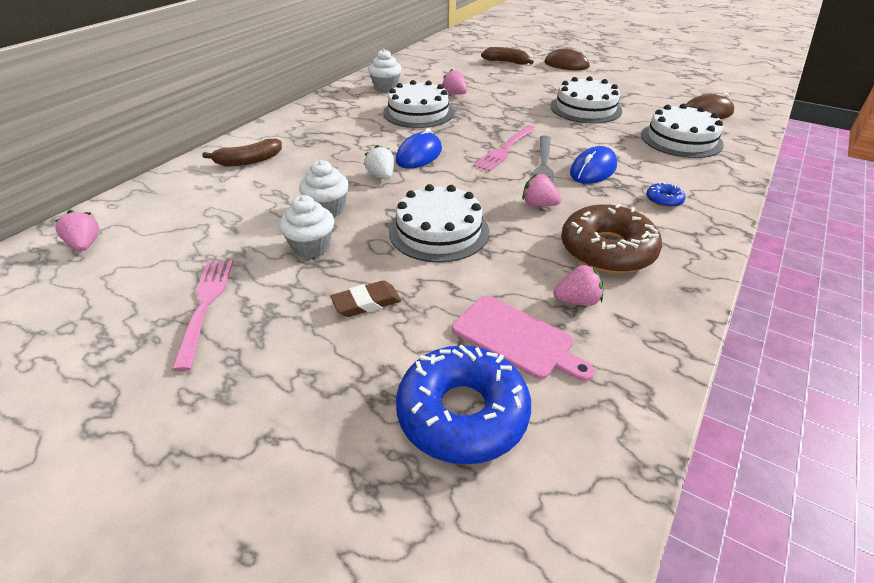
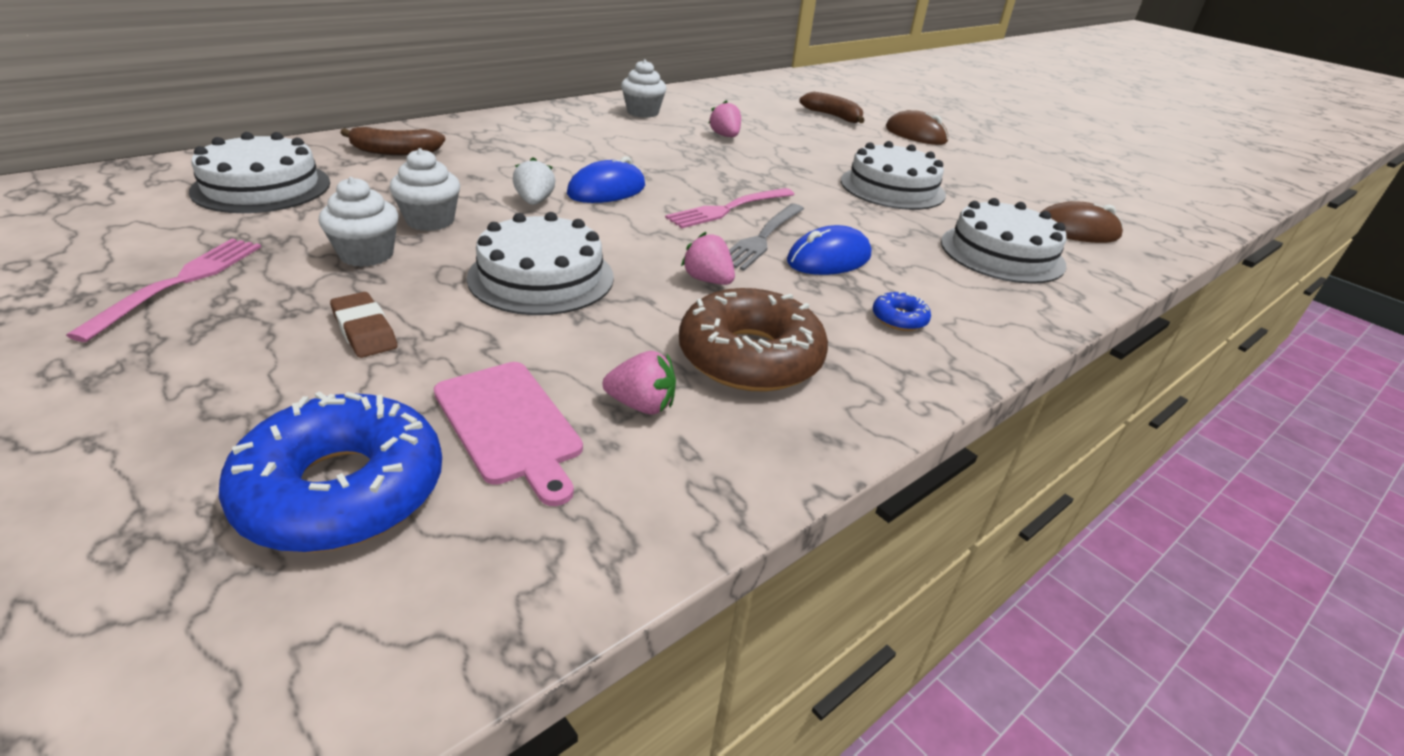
camera: 15 degrees right, 5 degrees down
pink strawberry [55,210,99,251] -> none
brown eraser [330,280,401,317] -> brown eraser turned 60 degrees clockwise [330,292,397,358]
white cake [383,80,454,128] -> white cake moved to [189,132,330,213]

